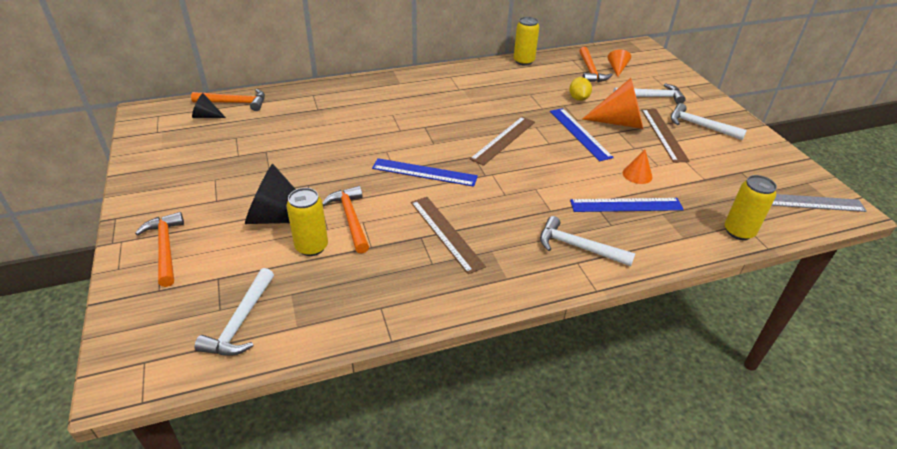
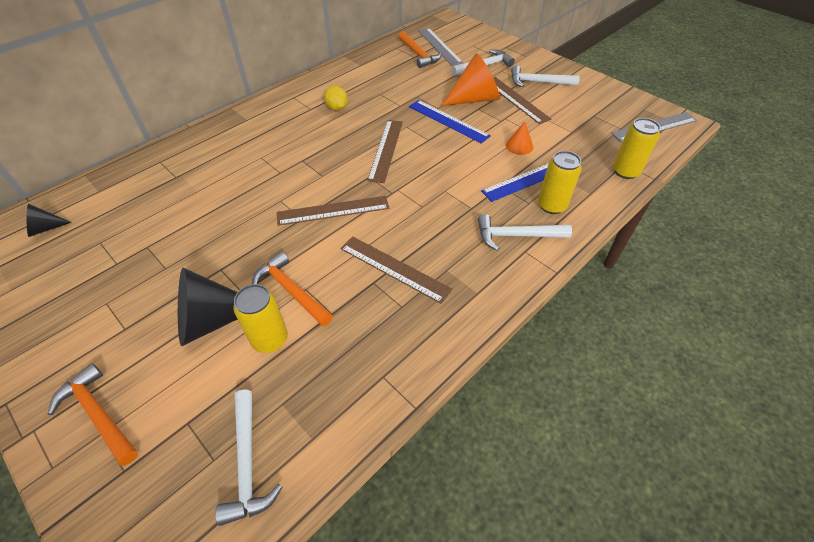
camera: 25 degrees left, 10 degrees up
orange hammer [191,89,265,111] -> none
blue ruler [372,158,478,187] -> brown ruler [277,196,389,226]
yellow can [514,17,539,66] -> yellow can moved to [538,151,582,214]
yellow lemon [569,77,592,101] -> yellow lemon moved to [324,86,348,111]
orange cone [608,49,631,76] -> grey ruler [418,28,463,66]

